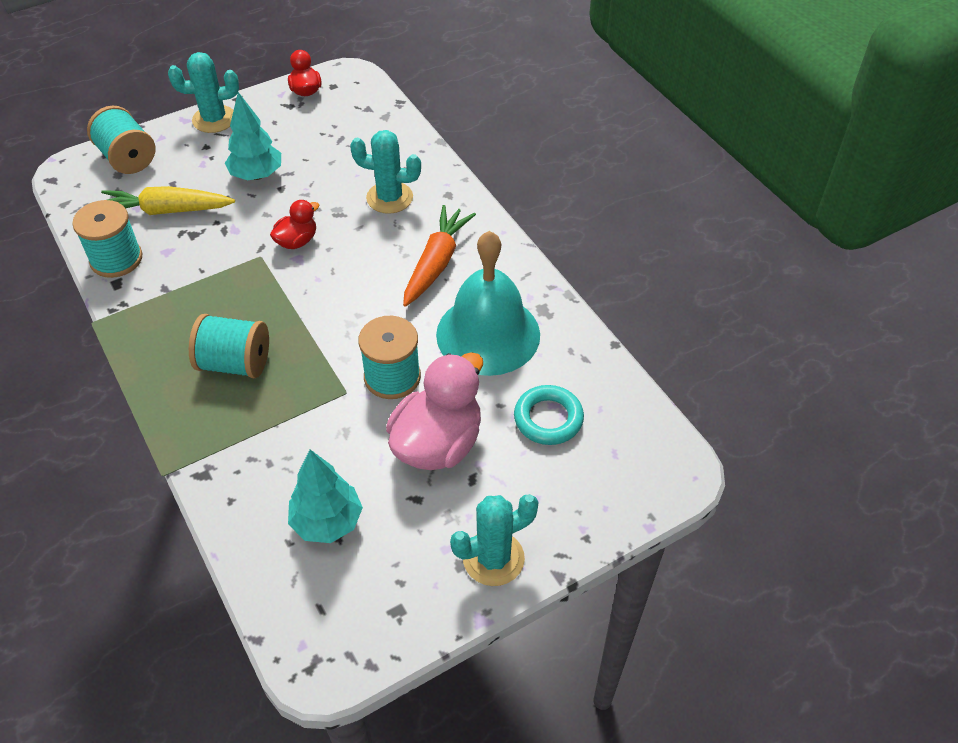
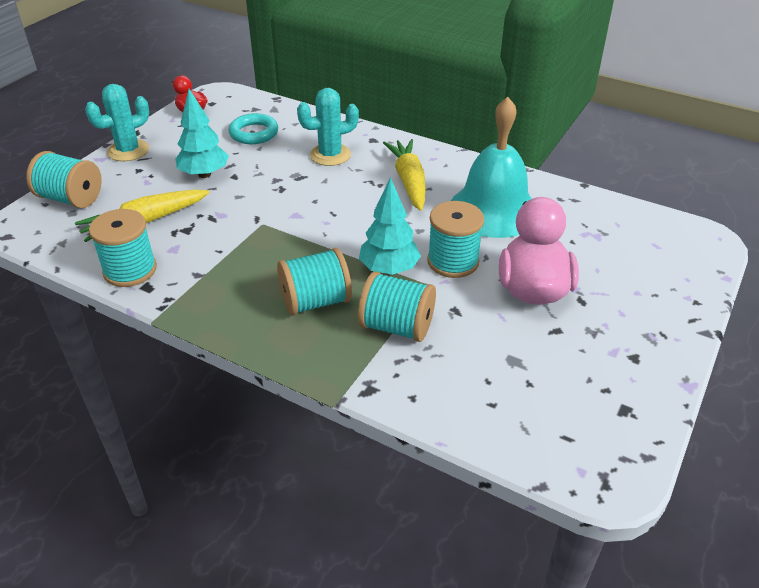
camera: 30 degrees left, 10 degrees down
red duck [270,200,319,249] -> none
turquoise tree [288,450,363,543] -> turquoise tree moved to [359,177,421,275]
orange carrot [403,205,476,307] -> yellow carrot [383,139,425,211]
turquoise cactus [450,494,538,586] -> none
turquoise ring [514,385,584,445] -> turquoise ring moved to [228,113,278,144]
none -> turquoise spool [358,271,436,342]

